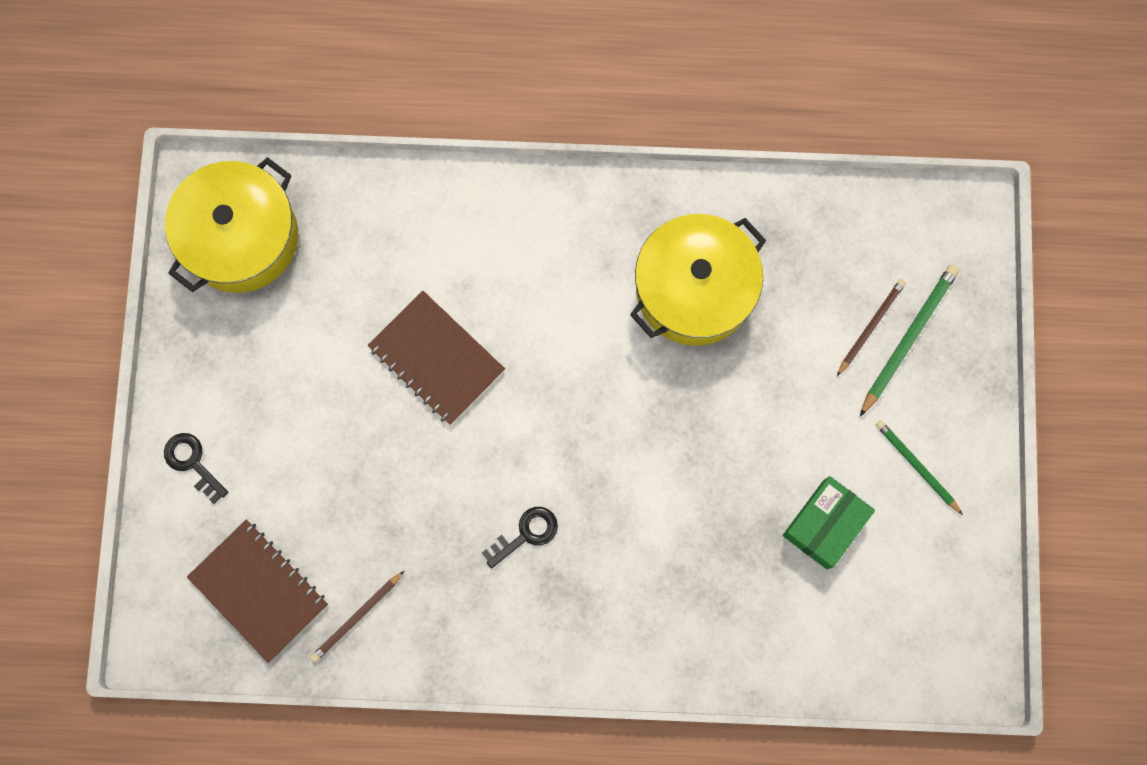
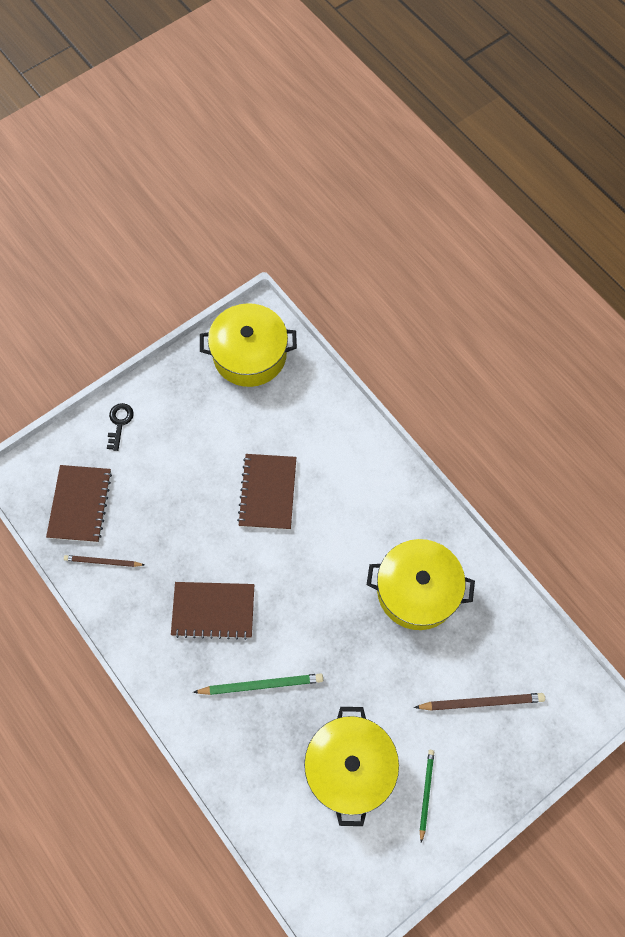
camera: 50 degrees right, 10 degrees down
black key [482,507,558,568] -> brown notebook [171,582,254,640]
green box [783,476,875,569] -> yellow pot [304,707,399,826]
brown pencil [837,279,906,376] -> brown pencil [414,693,545,711], size x1.52
green pencil [860,264,959,417] -> green pencil moved to [193,673,323,695]

